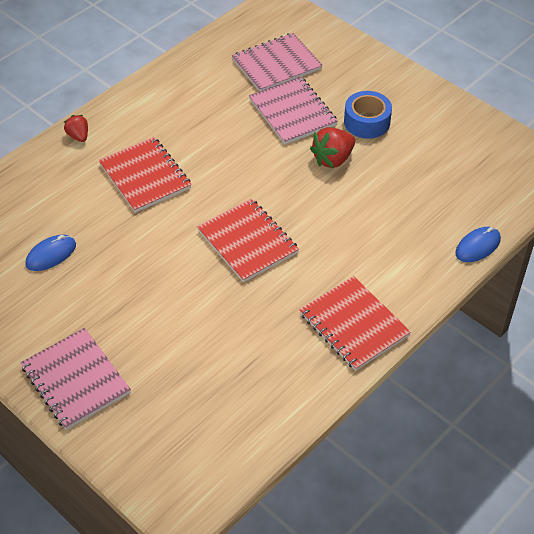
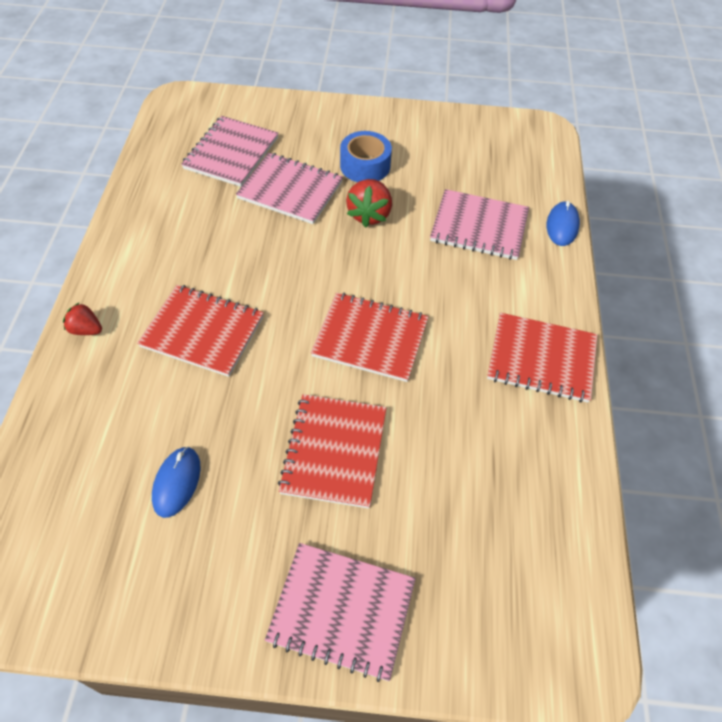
camera: 40 degrees left, 5 degrees up
none -> red notebook [278,394,386,509]
none -> pink notebook [430,189,529,260]

